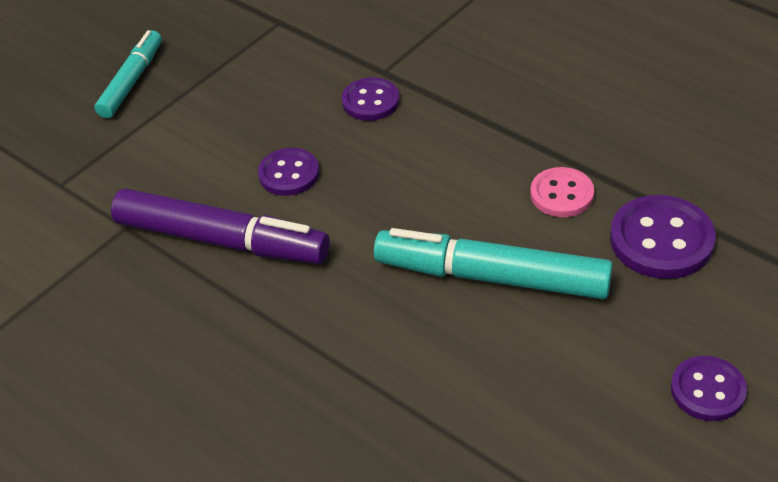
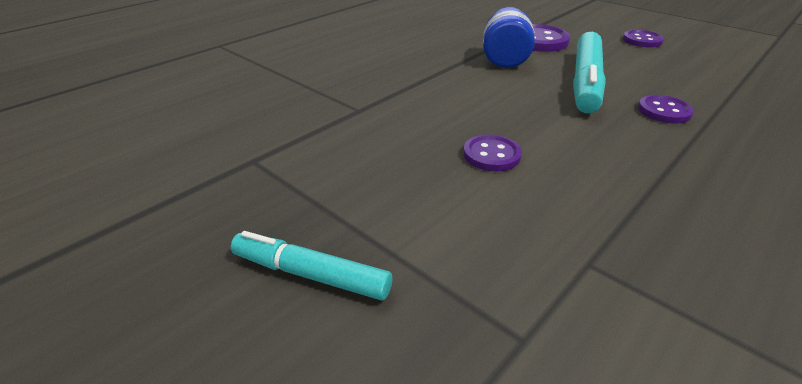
camera: 90 degrees left, 10 degrees down
purple marker [111,188,330,264] -> none
purple button [342,77,399,121] -> purple button moved to [638,95,694,123]
pink button [530,167,594,217] -> blue jar [483,7,535,68]

